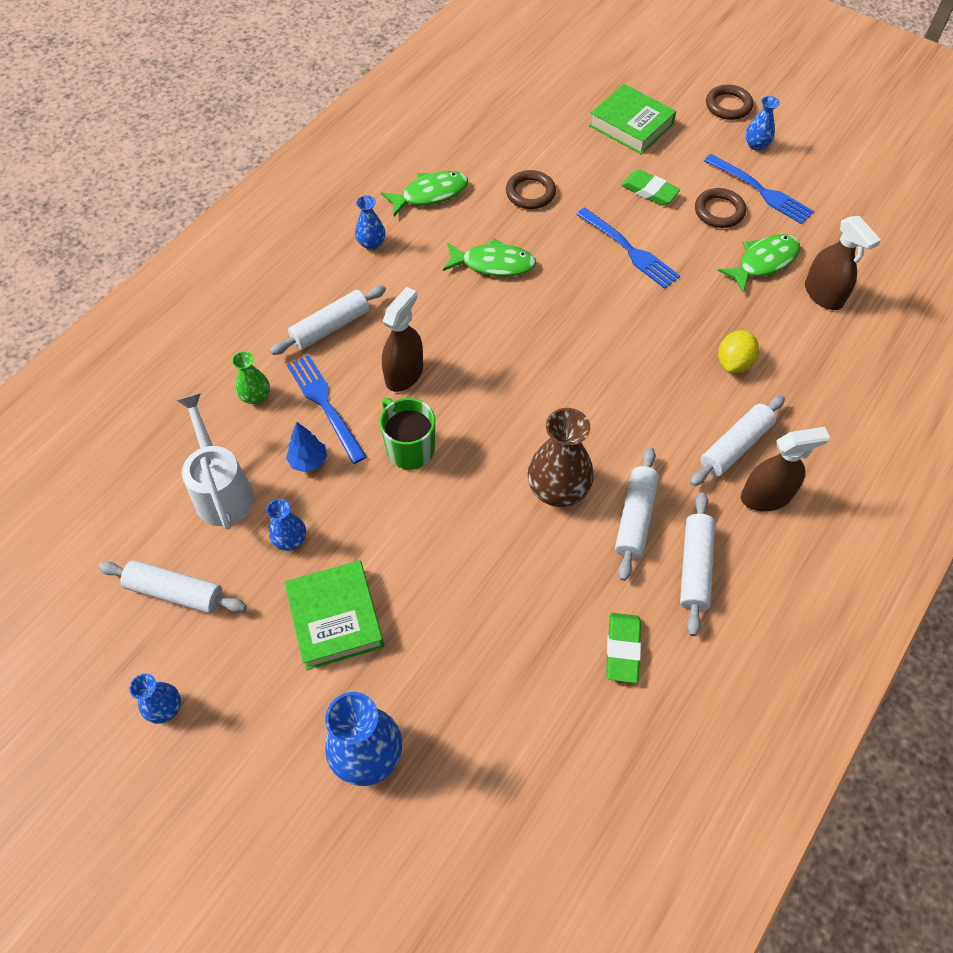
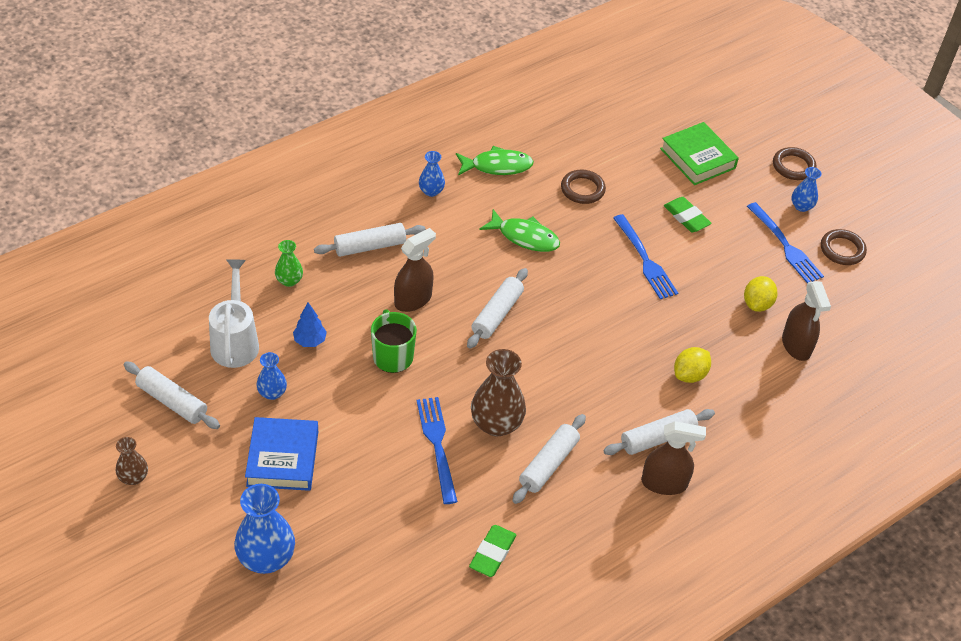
camera: 15 degrees right, 10 degrees down
blue vase [129,674,181,724] -> brown vase [116,437,148,485]
green book [284,560,384,670] -> blue book [245,417,318,491]
blue fork [287,355,367,464] -> blue fork moved to [417,397,458,504]
white rolling pin [680,492,715,636] -> white rolling pin moved to [467,268,528,349]
brown ring [695,188,746,228] -> brown ring moved to [821,229,867,265]
green fish [718,234,800,292] -> yellow lemon [744,276,777,312]

